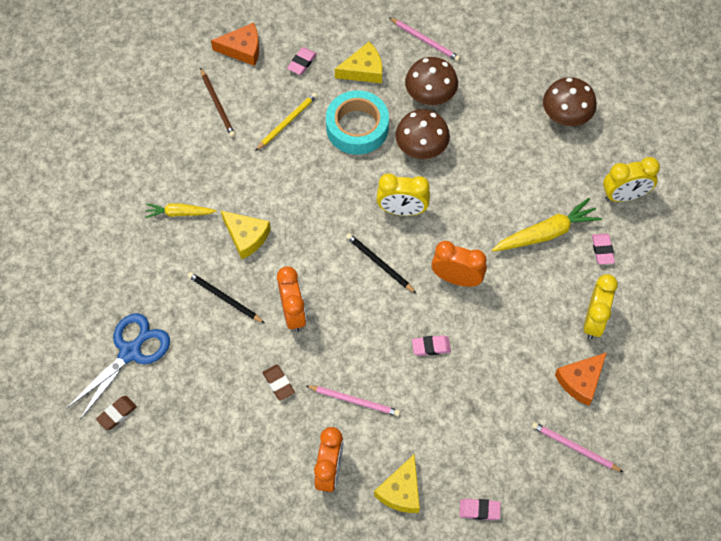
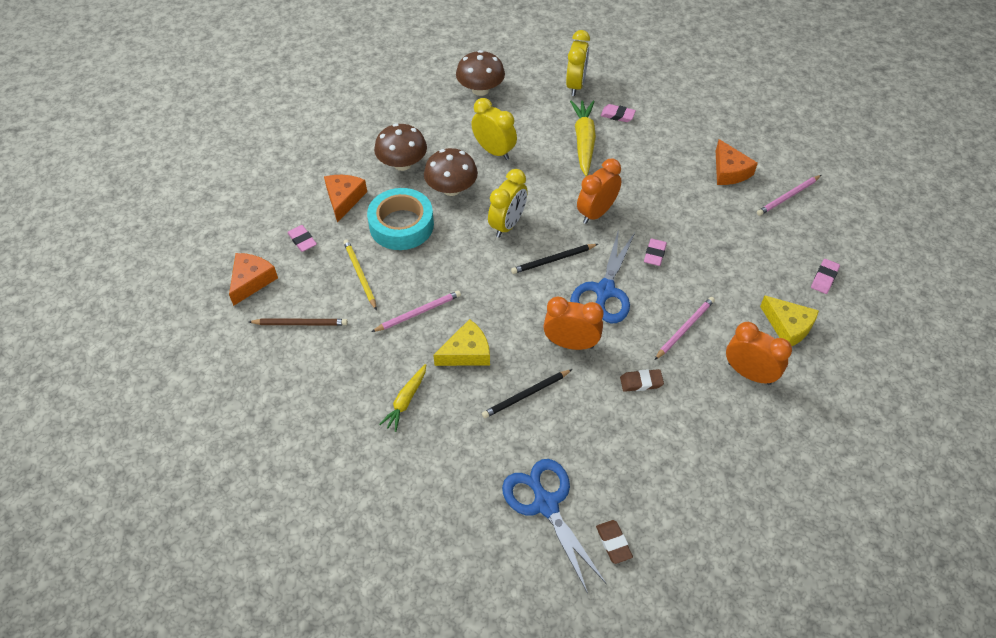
camera: 65 degrees left, 10 degrees down
yellow cheese [335,42,382,83] -> orange cheese [324,175,367,223]
pink pencil [389,17,460,61] -> pink pencil moved to [372,290,461,332]
yellow clock [584,274,618,339] -> yellow clock moved to [471,98,517,160]
none -> blue scissors [570,229,635,323]

